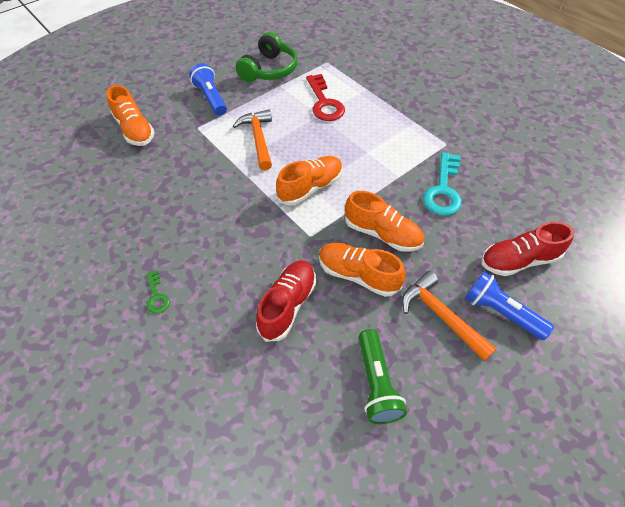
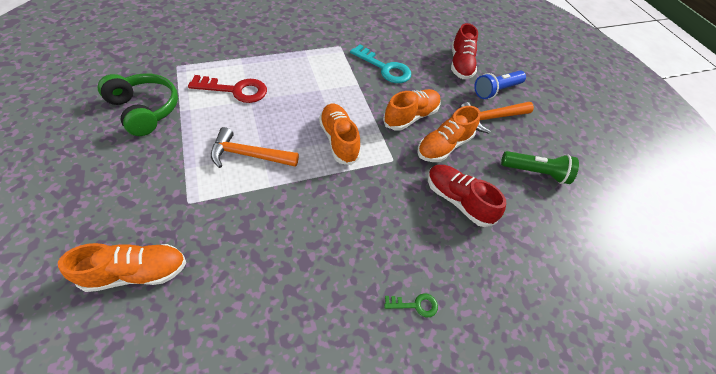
camera: 75 degrees left, 0 degrees up
blue flashlight [189,63,227,116] -> none

